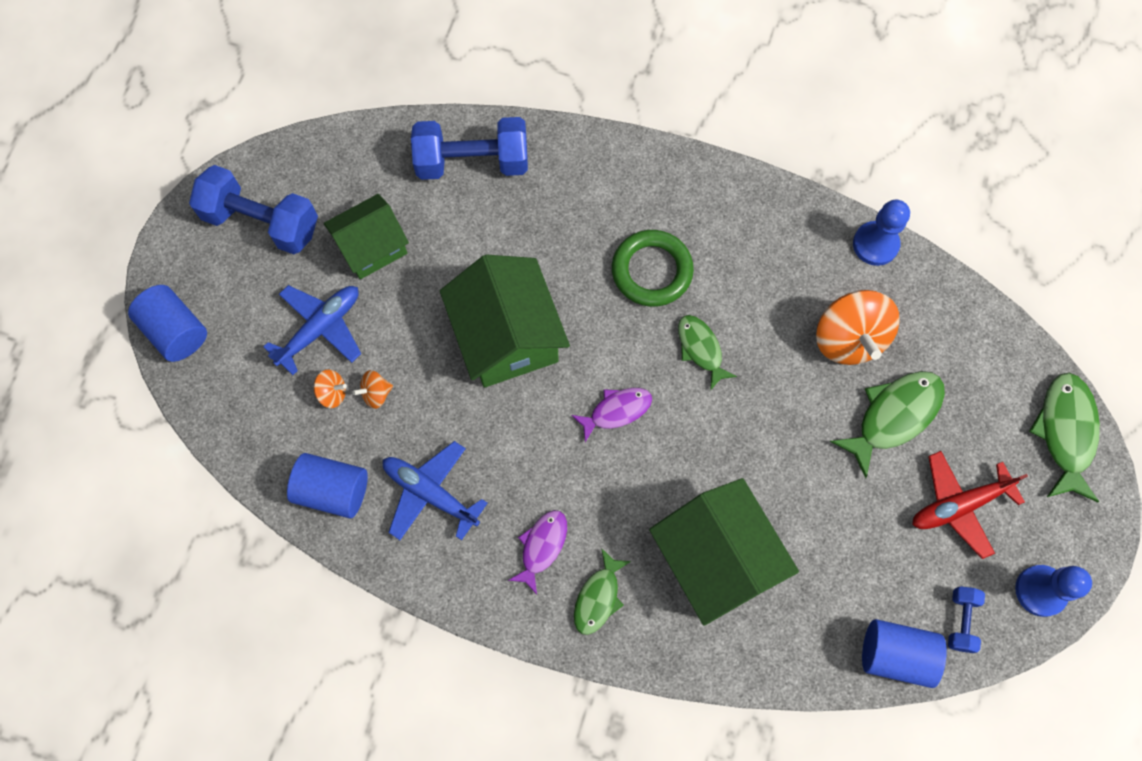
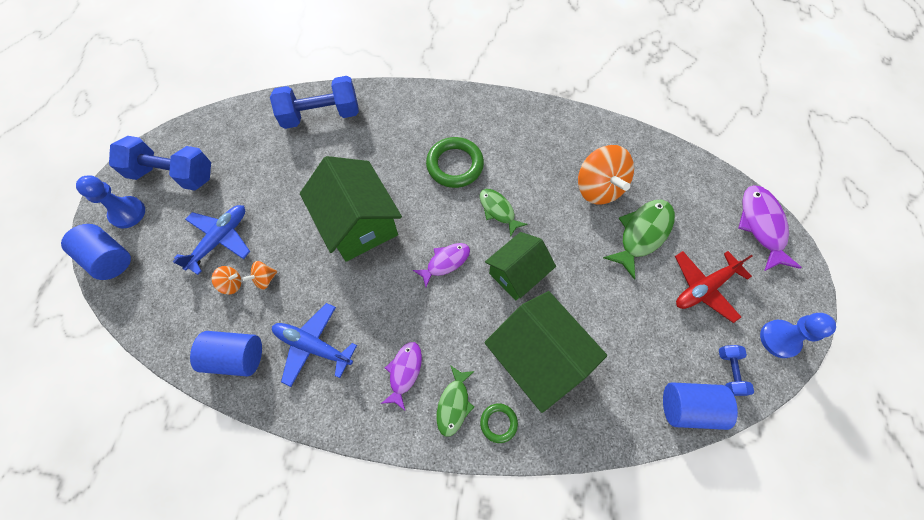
camera: 10 degrees left, 5 degrees down
green house [324,194,409,279] -> green house moved to [485,232,556,301]
blue pawn [853,200,910,266] -> blue pawn moved to [76,175,145,229]
green fish [1029,373,1100,502] -> purple fish [739,185,802,271]
none -> green ring [480,403,518,443]

